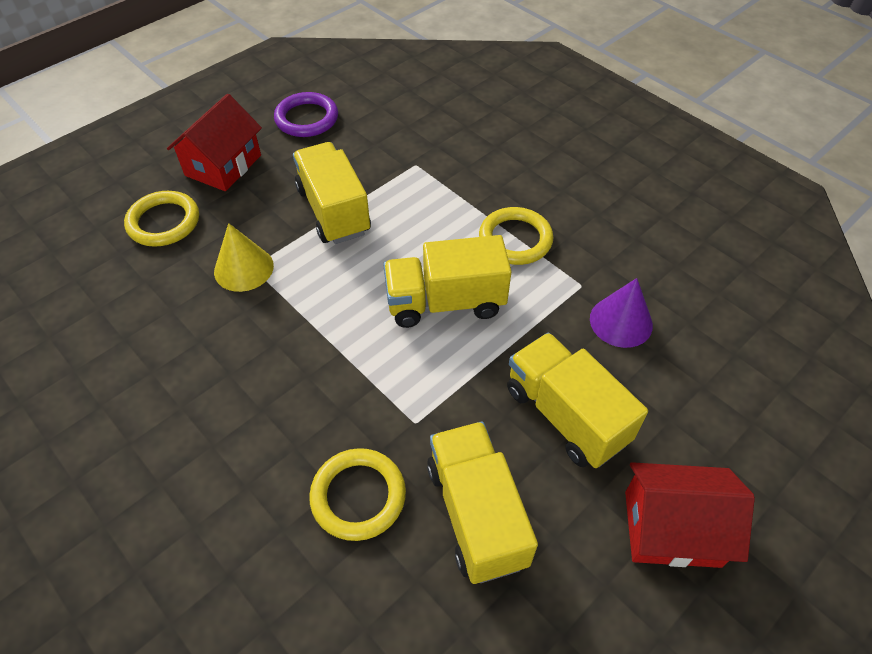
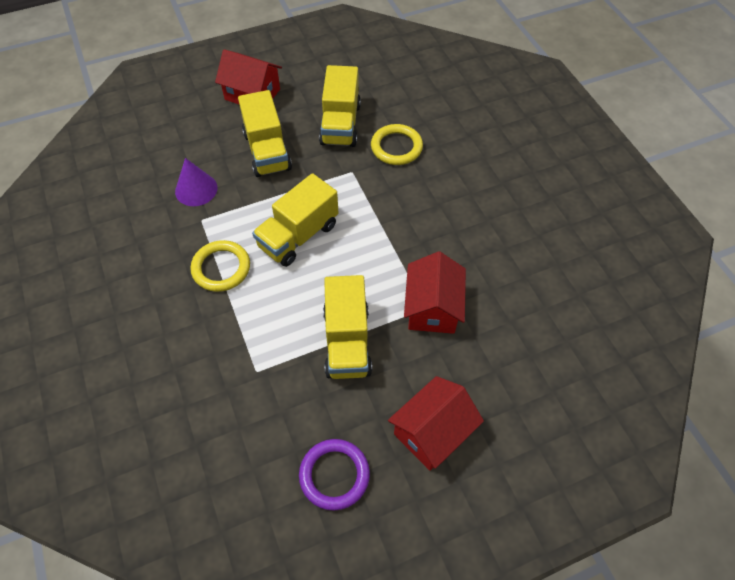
camera: 160 degrees left, 5 degrees up
yellow ring [124,191,199,247] -> none
yellow cone [214,223,274,292] -> red house [404,251,466,334]
yellow truck [383,235,512,328] -> yellow truck turned 120 degrees clockwise [252,173,338,267]

